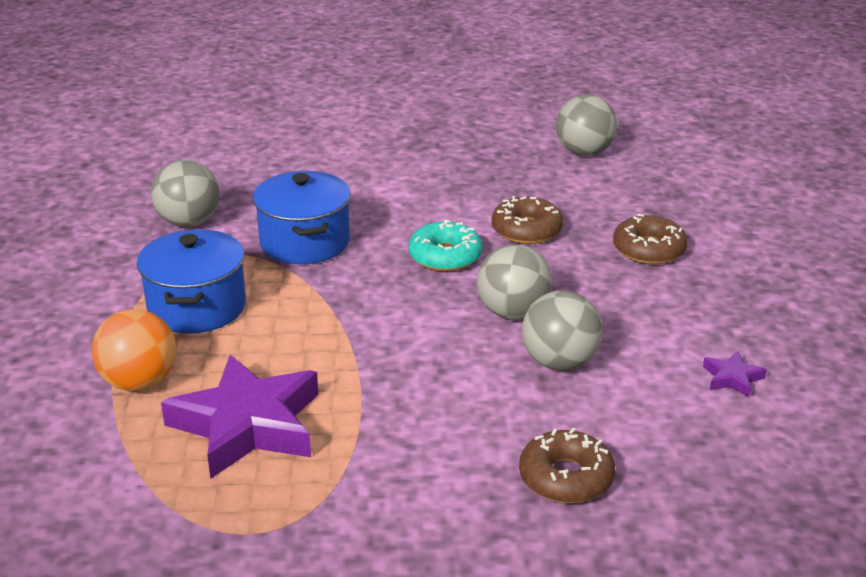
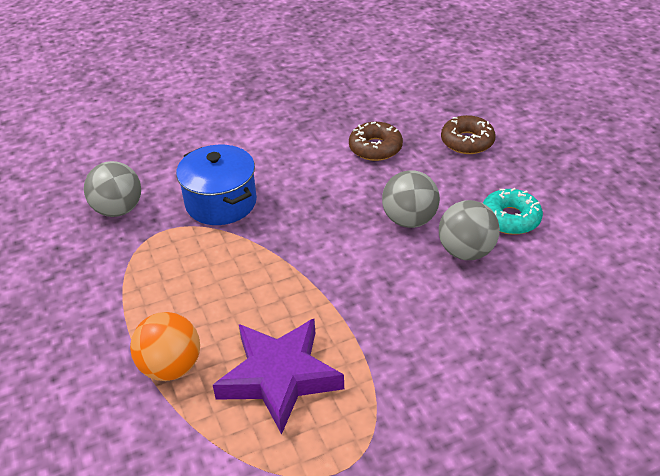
camera: 20 degrees left, 10 degrees up
blue pot [137,229,246,334] -> none
turquoise donut [408,220,483,271] -> turquoise donut moved to [483,188,543,235]
brown donut [519,428,615,503] -> none
grey ball [556,95,617,156] -> none
purple star [703,351,767,397] -> none

